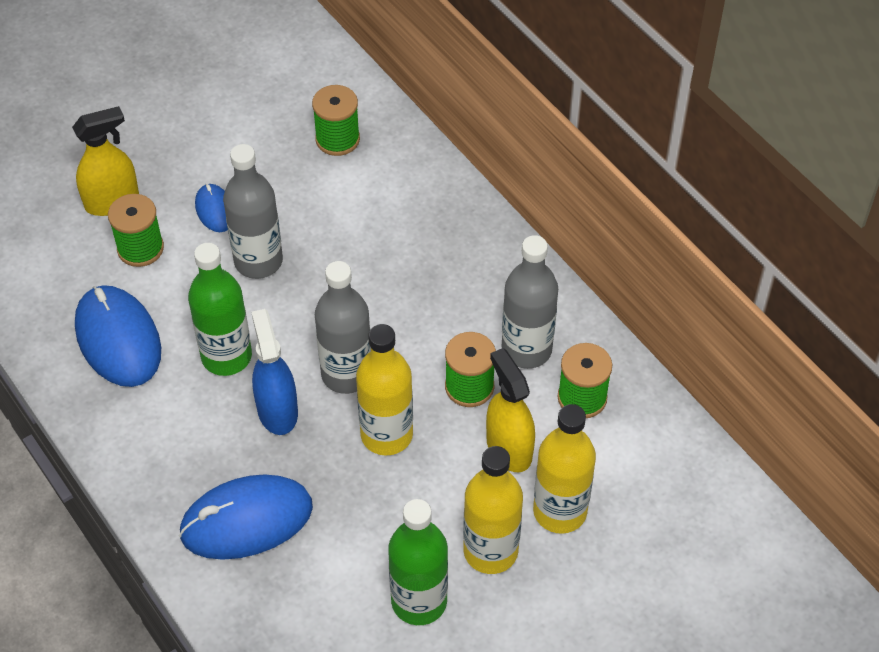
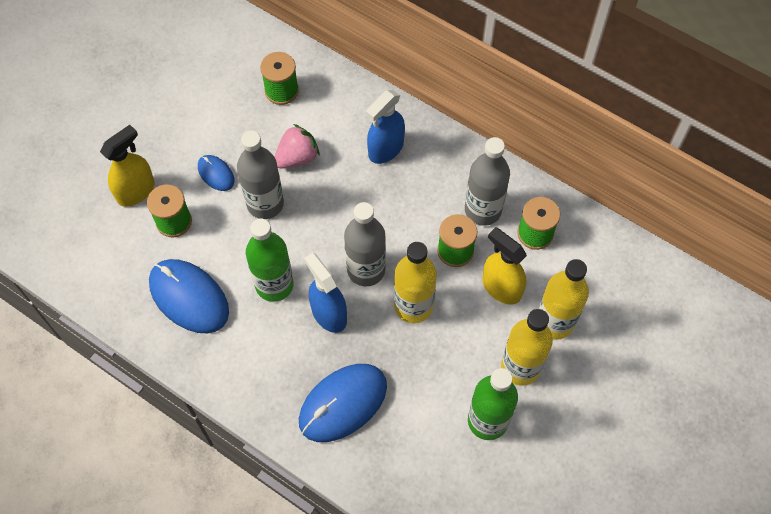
camera: 20 degrees left, 10 degrees up
none -> pink strawberry [275,124,320,169]
none -> blue spray bottle [366,90,405,164]

